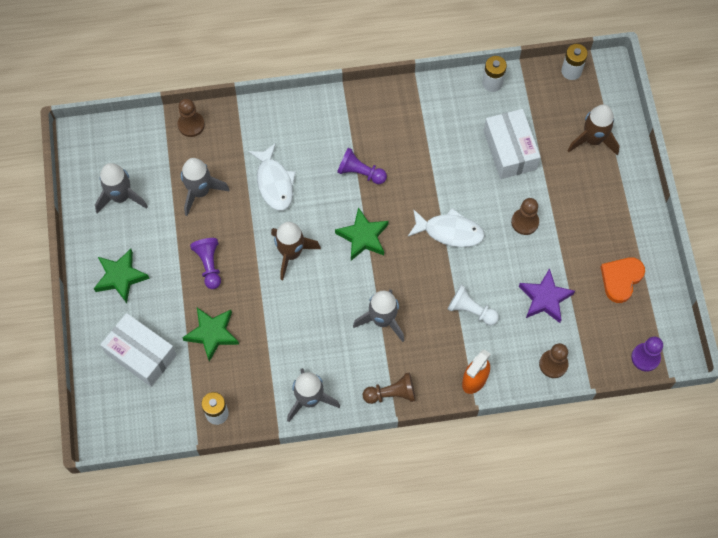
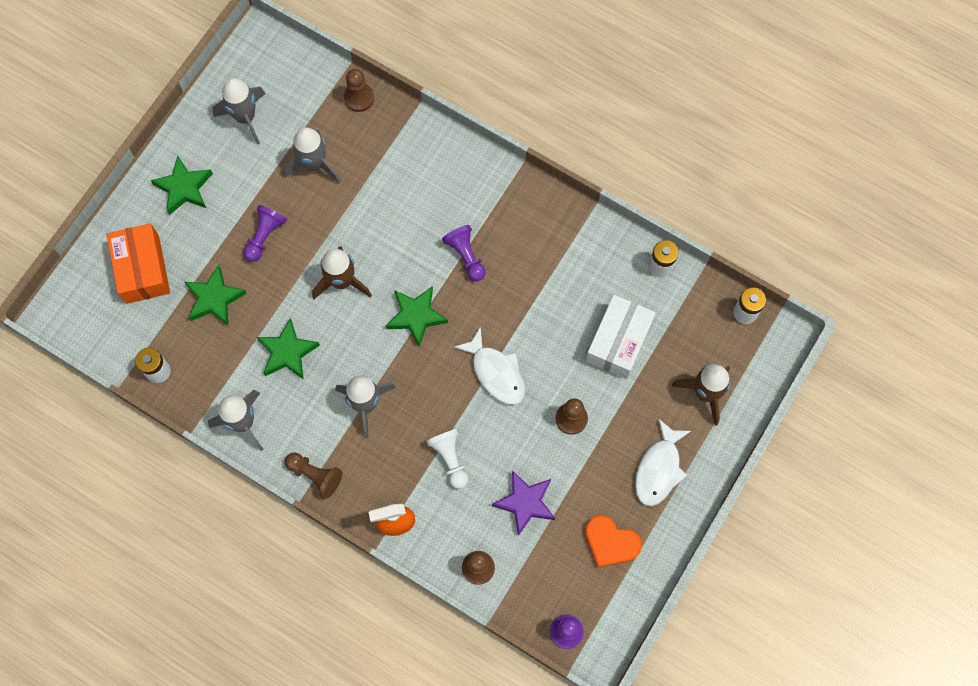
camera: 40 degrees right, 5 degrees up
white box [100,313,177,387] -> orange box [107,223,170,304]
white fish [248,143,296,211] -> white fish moved to [635,418,691,506]
orange heart [601,257,645,303] -> orange heart turned 135 degrees counterclockwise [585,515,642,567]
none -> green star [257,318,320,380]

